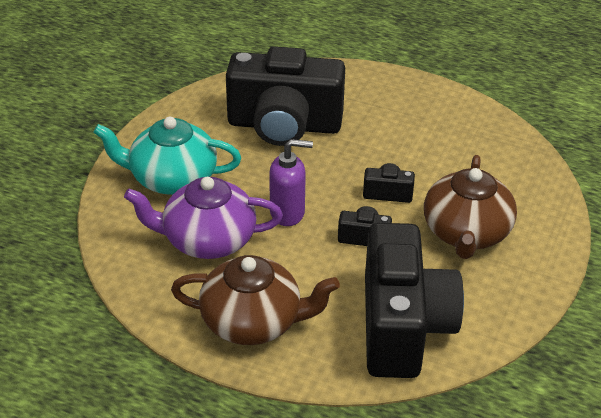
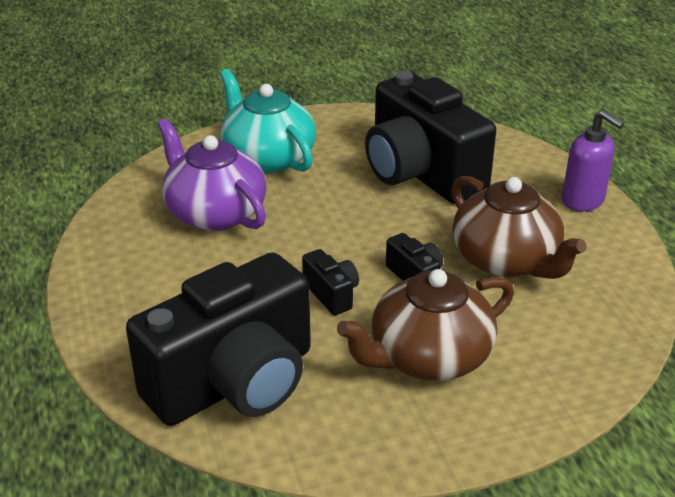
camera: 50 degrees right, 5 degrees down
brown teapot [171,255,340,345] -> brown teapot moved to [451,176,587,279]
purple soap dispenser [269,139,313,226] -> purple soap dispenser moved to [562,110,625,211]

